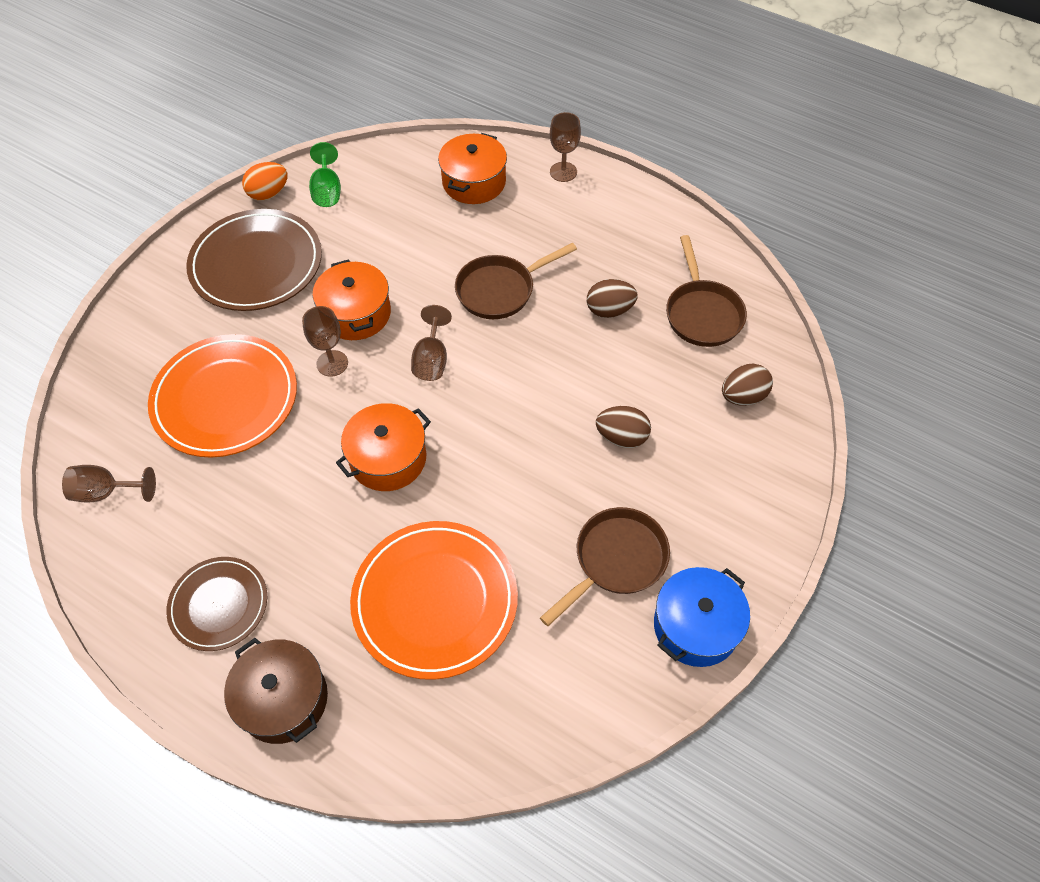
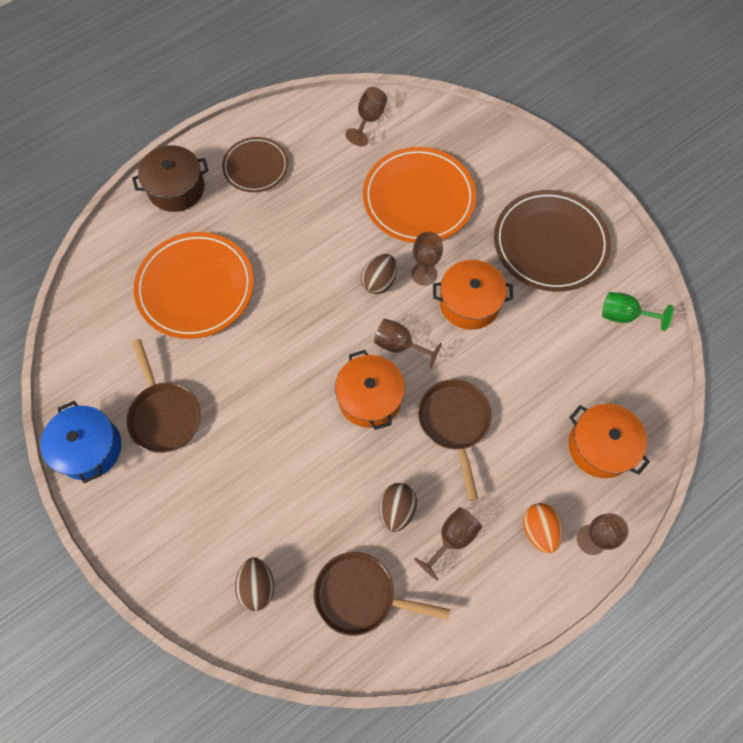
camera: 110 degrees right, 10 degrees up
orange egg [242,162,288,201] -> orange egg moved to [523,503,563,554]
orange pot [336,403,431,491] -> orange pot moved to [335,350,405,430]
brown egg [596,406,651,448] -> brown egg moved to [361,254,397,294]
none -> brown goblet [414,507,482,580]

